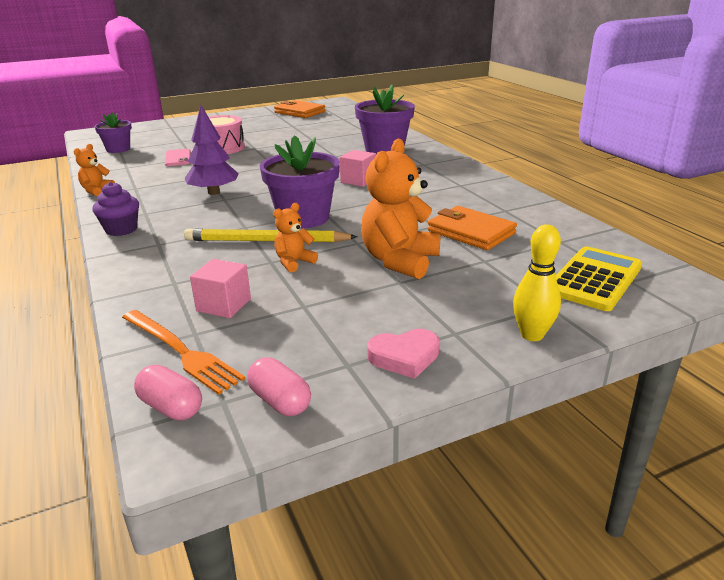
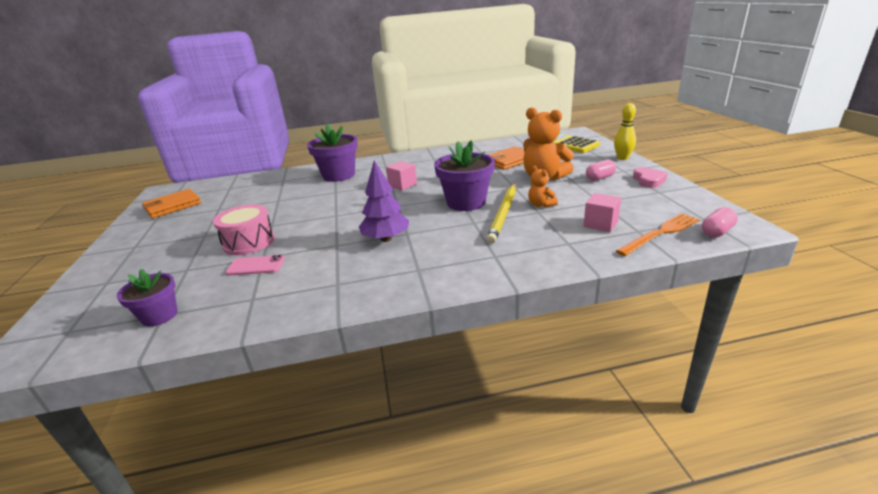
camera: 75 degrees left, 0 degrees up
orange teddy bear [74,144,115,196] -> none
purple cupcake [92,182,139,236] -> none
pink capsule [247,357,311,416] -> pink capsule moved to [586,160,616,181]

